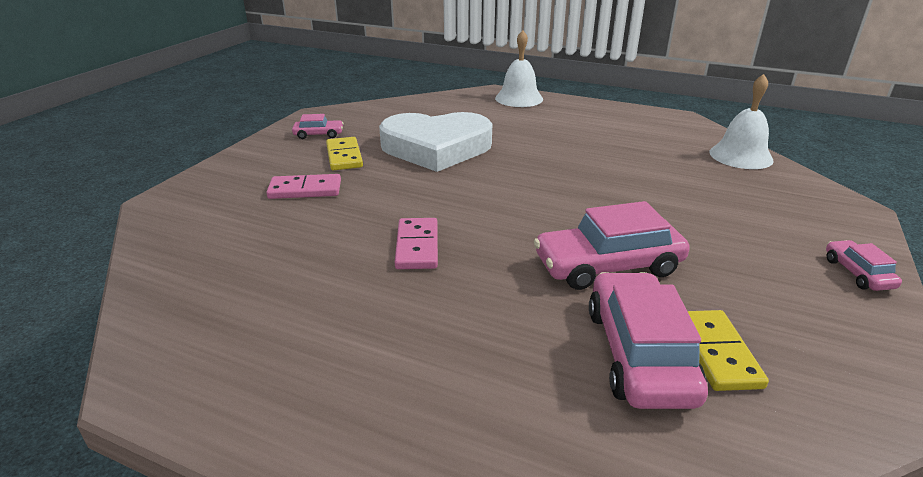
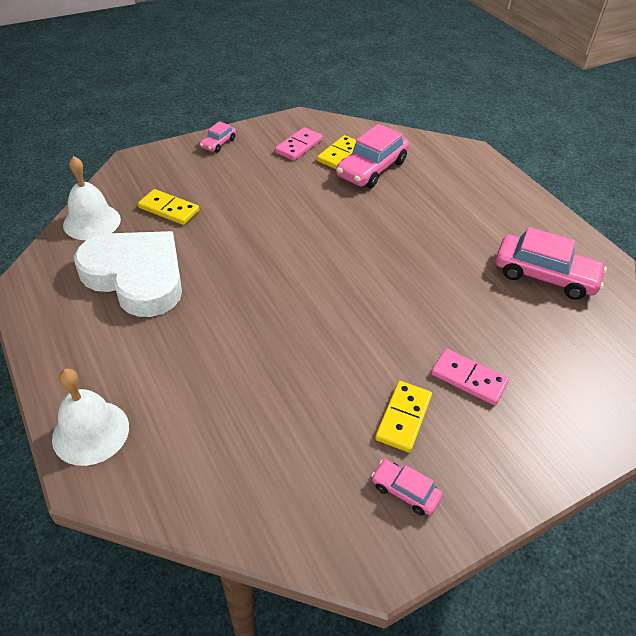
camera: 145 degrees left, 15 degrees up
white heart [379,112,492,172] -> white heart moved to [74,231,182,317]
pink domino [395,218,438,269] -> pink domino moved to [275,127,323,161]
pink car [534,201,690,290] -> pink car moved to [495,227,607,300]
none -> yellow domino [138,189,199,225]

